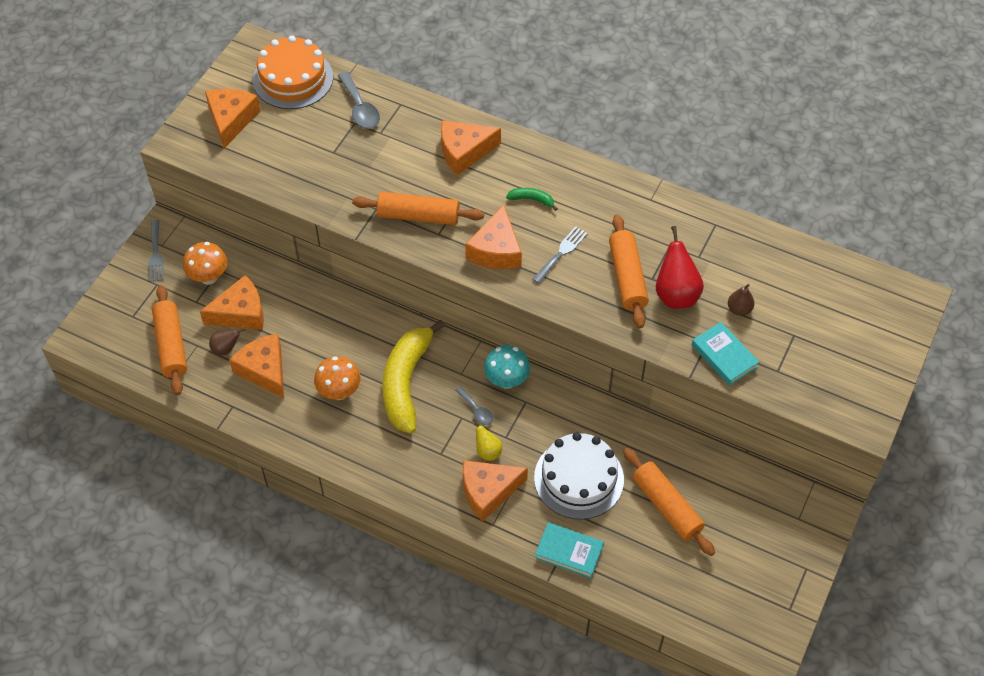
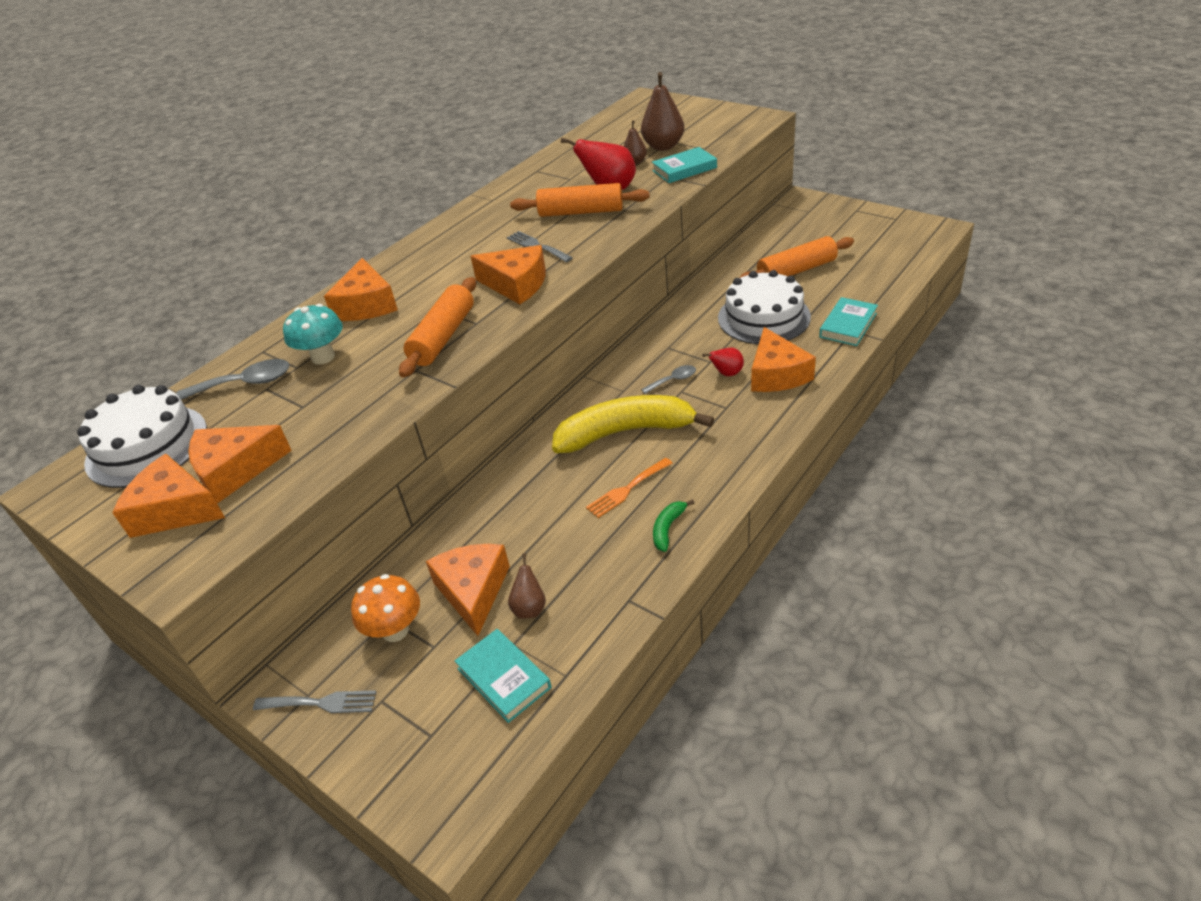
camera: 75 degrees left, 15 degrees down
orange rolling pin [152,285,187,395] -> turquoise book [455,629,552,723]
orange cheese [229,334,284,398] -> orange cheese moved to [188,425,292,504]
orange cake [253,35,333,109] -> white cake [77,385,207,488]
orange mushroom [314,356,361,400] -> orange fork [586,458,672,518]
yellow banana [383,320,445,434] -> yellow banana turned 150 degrees clockwise [552,395,714,453]
yellow pear [473,419,502,461] -> red pear [702,348,744,376]
turquoise mushroom [484,345,530,389] -> turquoise mushroom moved to [283,304,343,364]
green banana [506,188,557,211] -> green banana moved to [653,499,694,552]
none -> brown pear [641,72,684,151]

